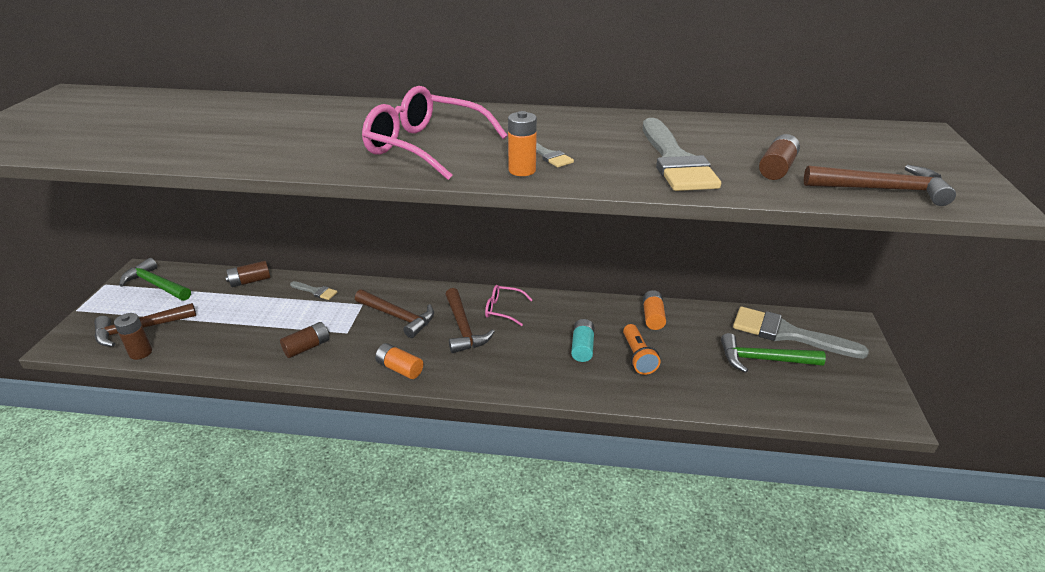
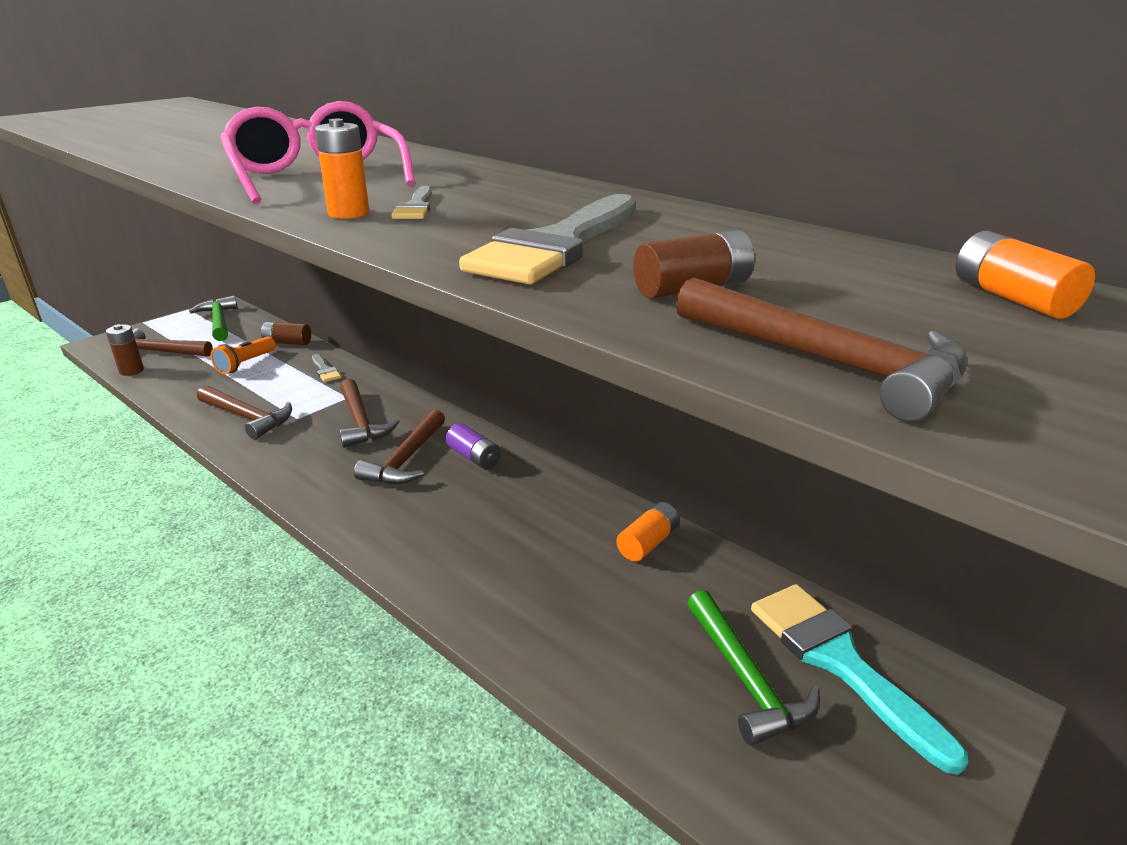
camera: 35 degrees right, 5 degrees down
brown battery [280,322,330,358] -> brown hammer [197,385,292,440]
orange battery [375,343,423,379] -> orange battery moved to [955,231,1095,319]
pink glasses [485,285,532,326] -> purple battery [445,423,501,469]
turquoise battery [571,319,594,362] -> none
orange flashlight [623,324,661,375] -> orange flashlight moved to [211,336,276,374]
green hammer [721,333,826,373] -> green hammer turned 150 degrees counterclockwise [687,590,820,746]
grey brush [733,307,869,359] -> turquoise brush [751,584,968,775]

